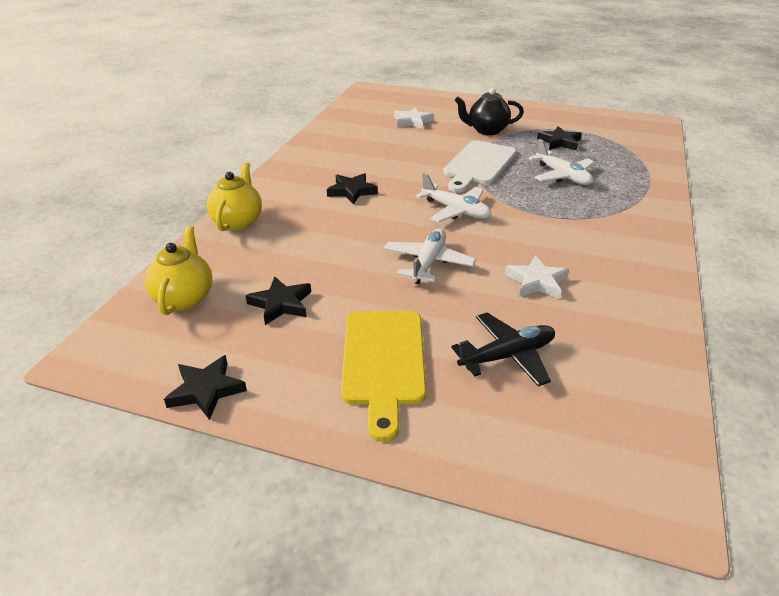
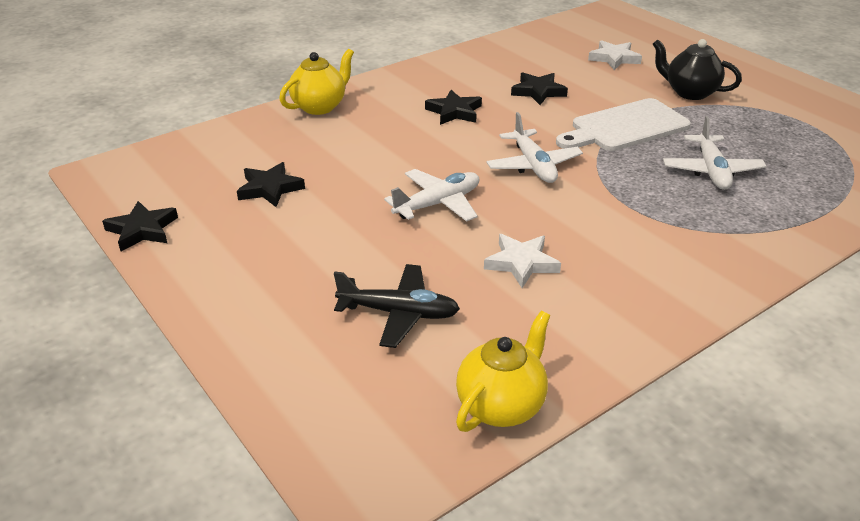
camera: 35 degrees right, 0 degrees up
yellow teapot [145,226,213,315] -> yellow teapot moved to [456,311,550,432]
yellow cutting board [341,311,426,442] -> none
black star [537,126,582,151] -> black star moved to [511,72,568,105]

